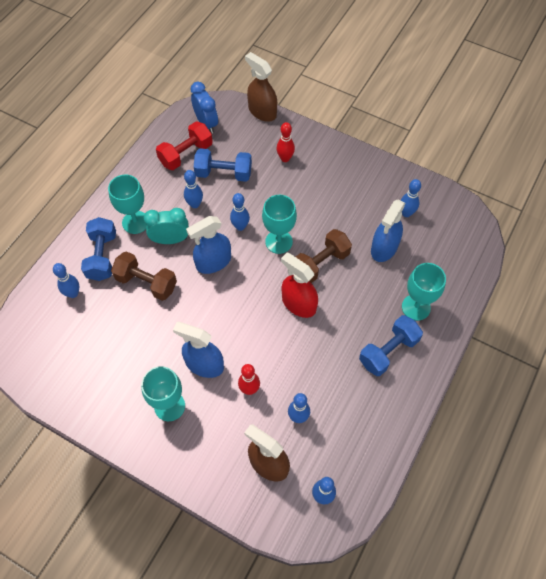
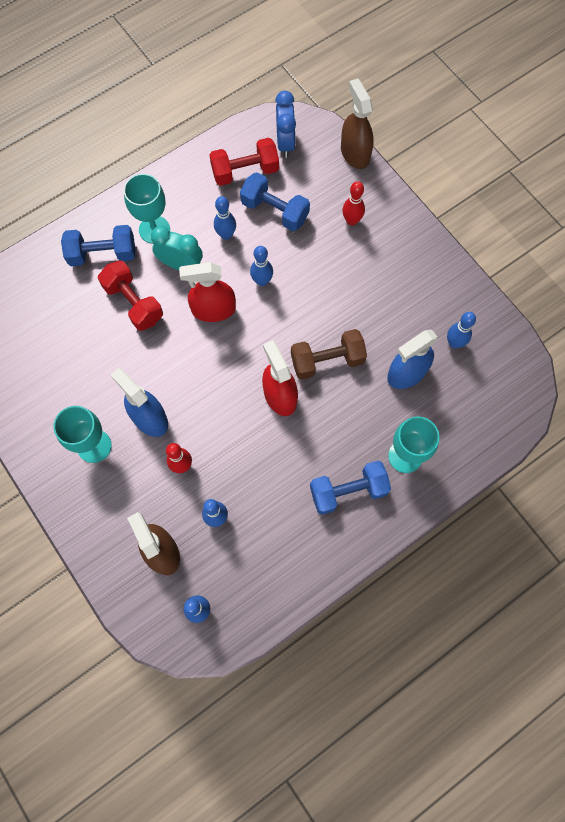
camera: 25 degrees right, 10 degrees up
blue bowling pin [53,263,79,298] -> none
blue dumbbell [81,217,116,281] -> blue dumbbell turned 60 degrees clockwise [61,225,135,266]
brown dumbbell [111,251,177,301] -> red dumbbell [98,261,163,331]
blue spray bottle [186,216,231,274] -> red spray bottle [179,262,236,322]
turquoise goblet [262,195,297,254] -> none

